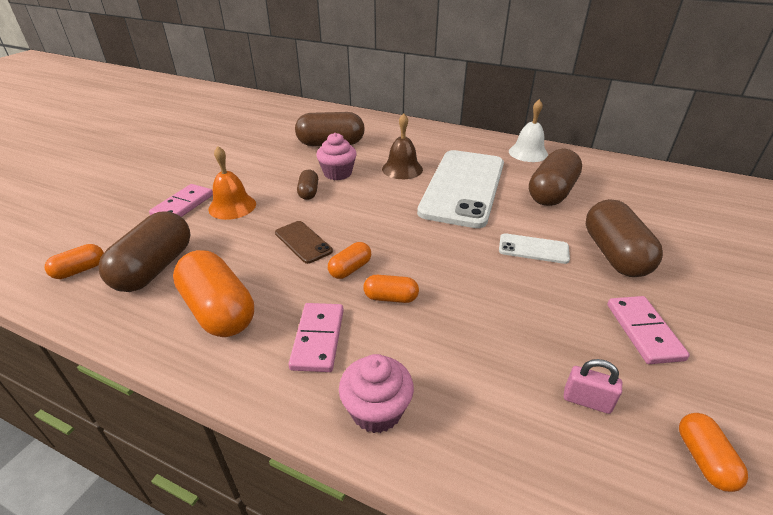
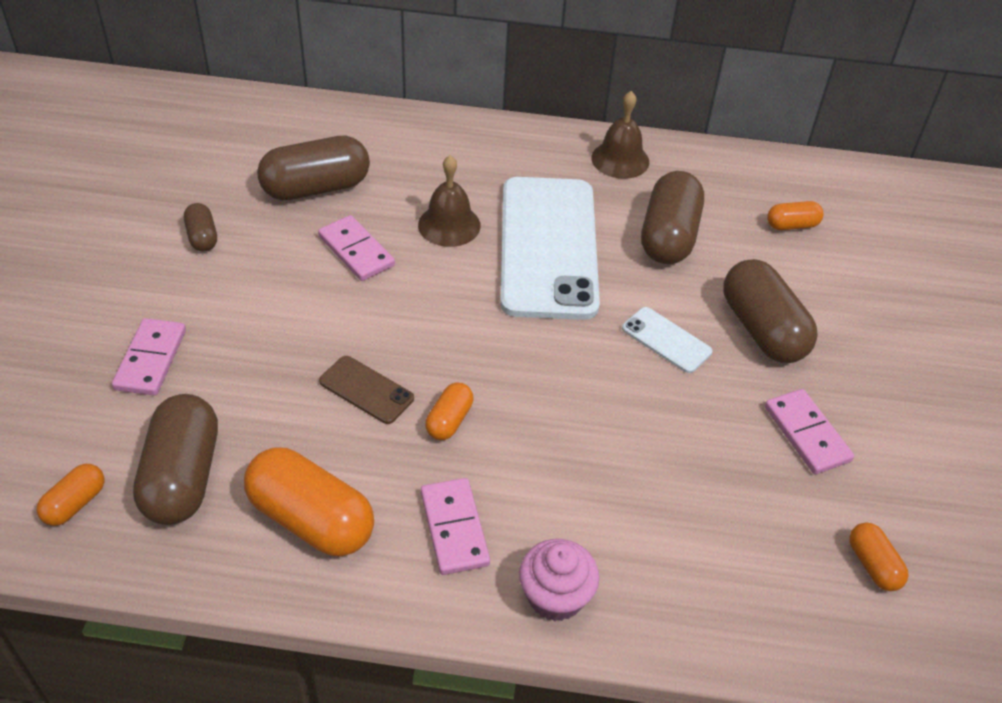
camera: 20 degrees left, 10 degrees up
orange bell [208,146,256,220] -> none
brown capsule [297,169,318,200] -> brown capsule moved to [184,203,217,252]
pink cupcake [316,133,357,180] -> pink domino [318,215,395,281]
orange capsule [364,275,419,303] -> orange capsule moved to [767,201,823,230]
white phone [499,233,570,264] -> white phone turned 45 degrees clockwise [622,307,712,373]
white bell [509,99,548,162] -> brown bell [591,91,649,179]
pink padlock [564,359,622,414] -> none

